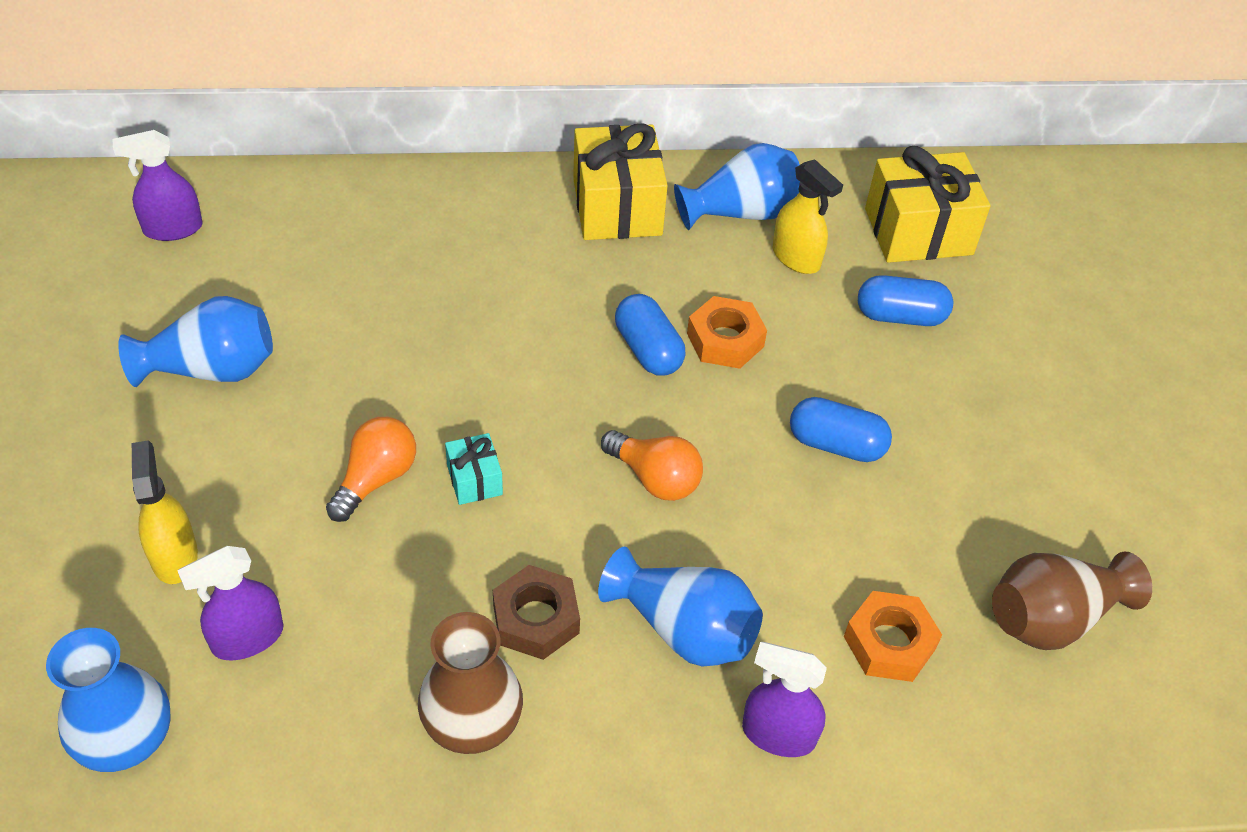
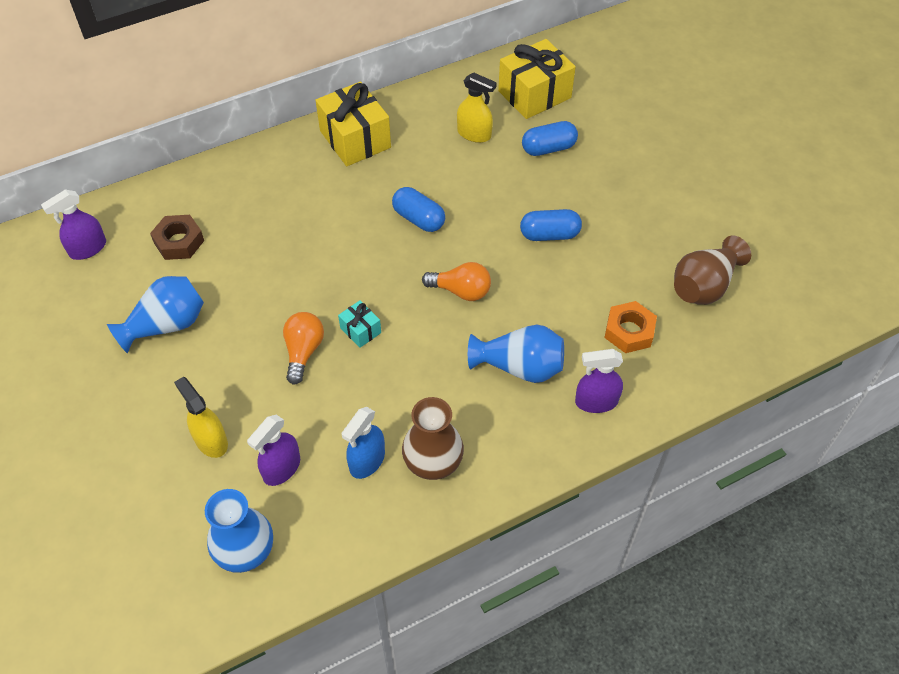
camera: 20 degrees left, 5 degrees up
brown nut [493,565,580,660] -> brown nut moved to [150,215,204,260]
blue vase [674,143,800,230] -> none
orange nut [687,296,767,369] -> none
none -> blue spray bottle [342,407,385,479]

